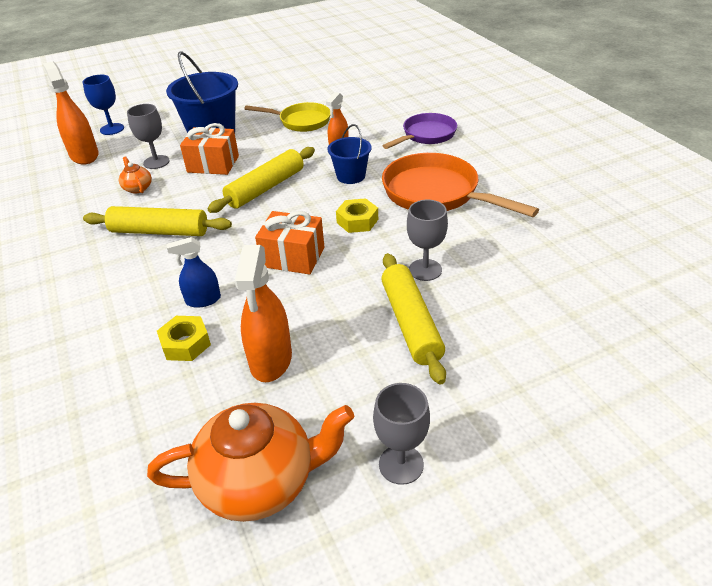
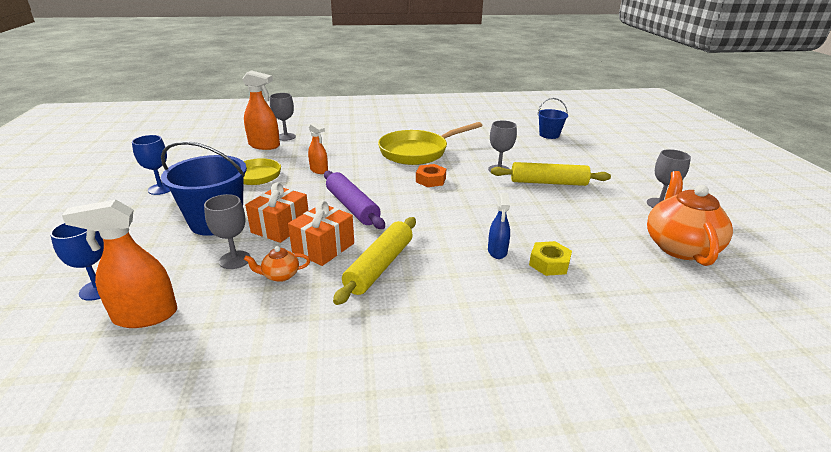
camera: 75 degrees left, 10 degrees down
yellow rolling pin [208,147,315,213] -> purple rolling pin [324,171,385,229]
orange spray bottle [235,245,292,382] -> orange spray bottle moved to [242,70,280,150]
orange gift [255,211,324,274] -> orange gift moved to [288,200,354,266]
blue bucket [327,124,372,184] -> blue bucket moved to [538,98,568,139]
yellow nut [336,198,378,233] -> orange nut [416,164,446,187]
purple pan [382,113,457,149] -> none
orange pan [382,153,539,217] -> yellow pan [378,122,483,165]
none -> blue goblet [132,135,170,195]
none -> grey goblet [270,93,296,141]

